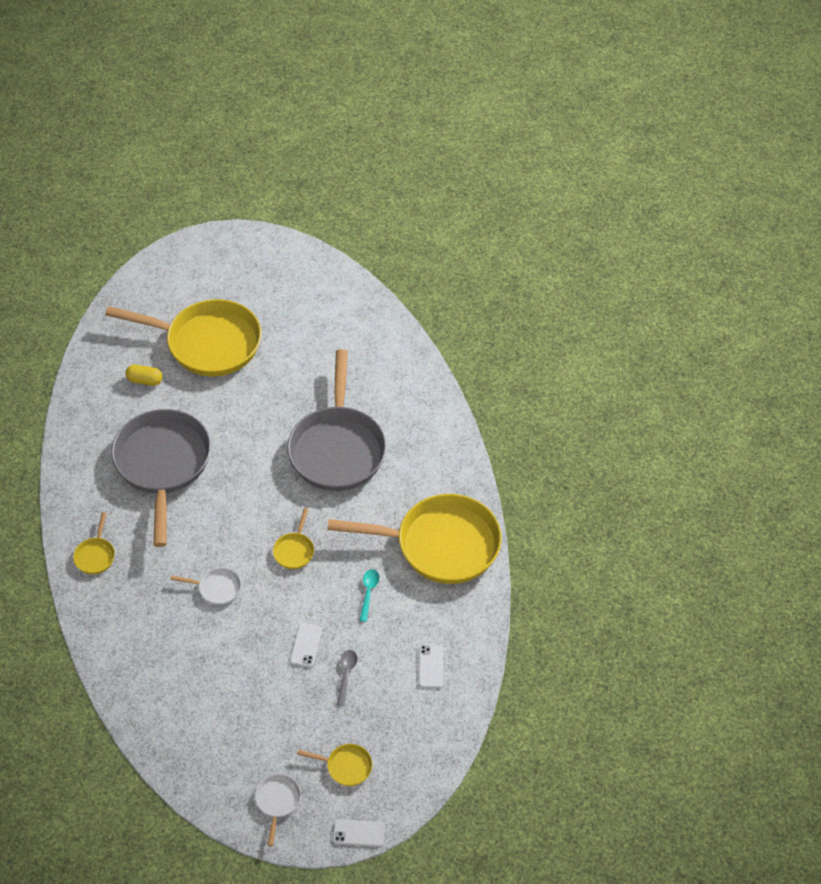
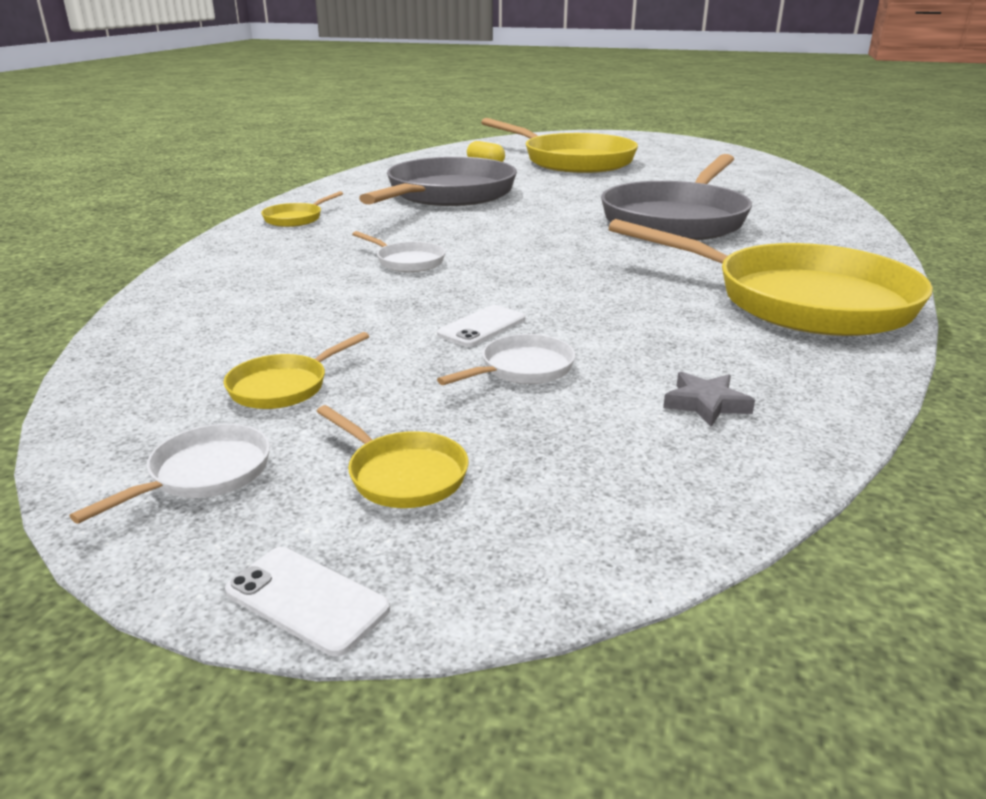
camera: 30 degrees right, 25 degrees down
yellow pan [273,508,314,569] -> yellow pan moved to [223,332,369,409]
grey spoon [337,650,357,706] -> white pan [437,334,575,385]
turquoise spoon [359,569,379,622] -> none
white phone [419,645,443,688] -> grey star [663,372,755,427]

